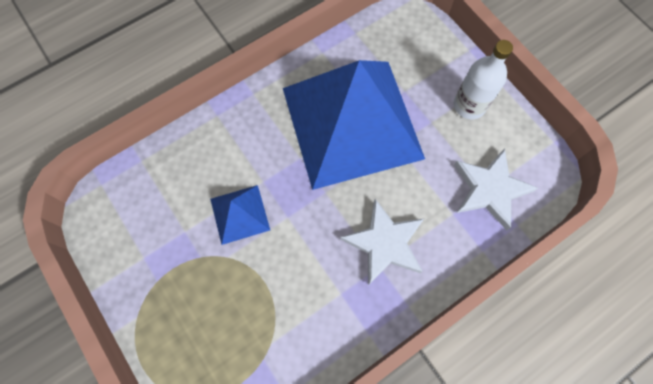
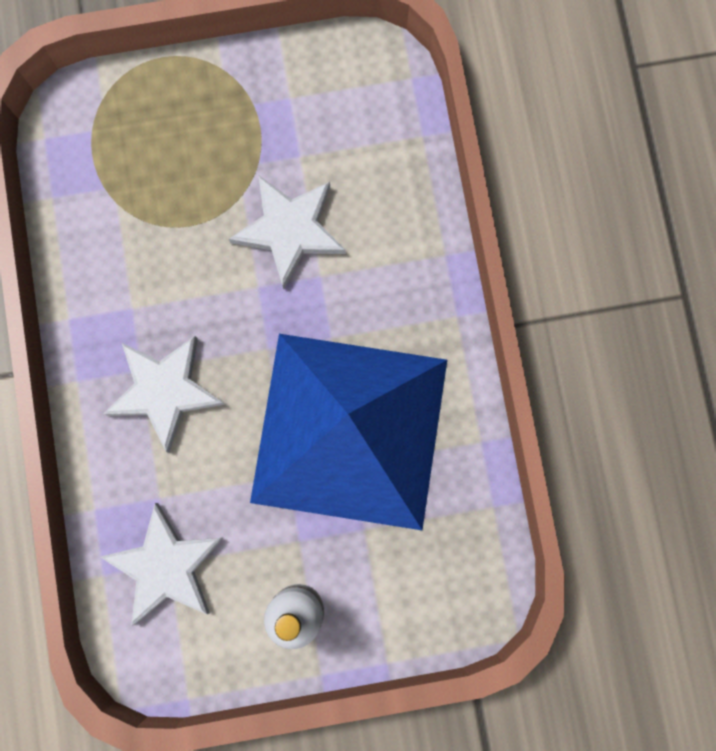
camera: 115 degrees right, 10 degrees up
blue pyramid [210,185,270,245] -> white star [229,176,346,289]

